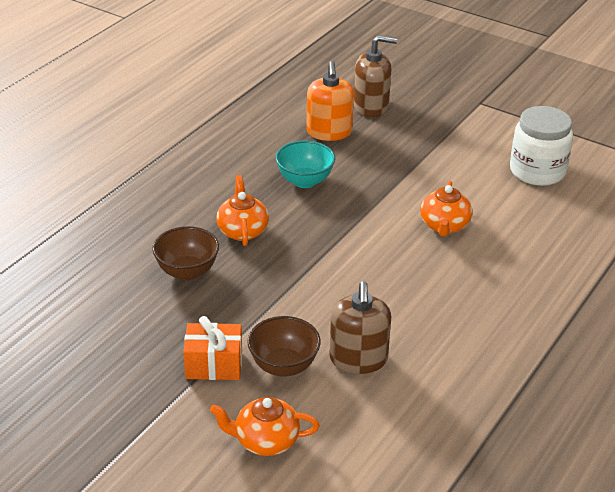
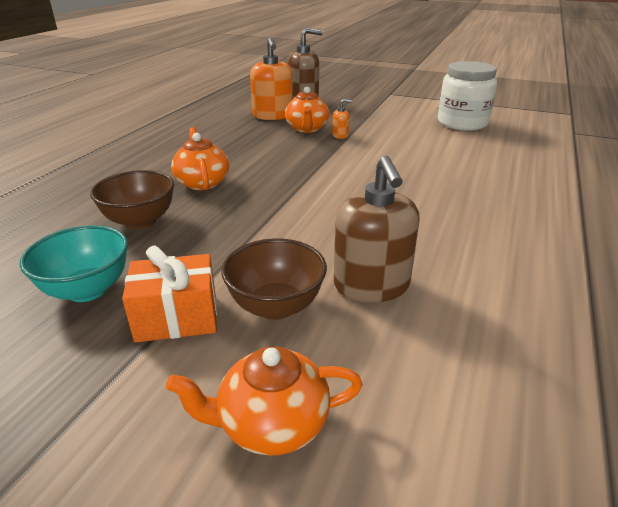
camera: 10 degrees left, 5 degrees down
turquoise bowl [276,141,335,188] -> turquoise bowl moved to [20,225,128,302]
orange teapot [420,181,472,237] -> orange teapot moved to [285,87,329,133]
none -> orange soap dispenser [332,99,352,139]

